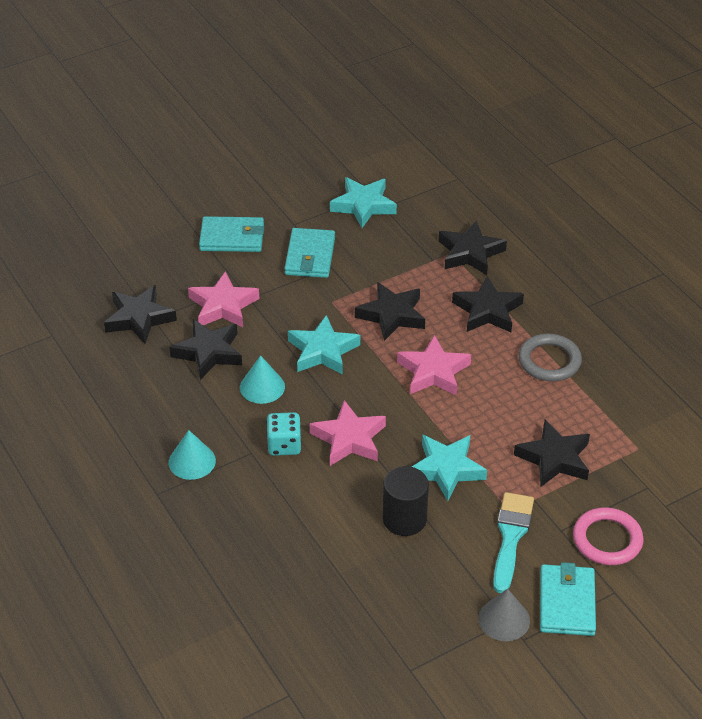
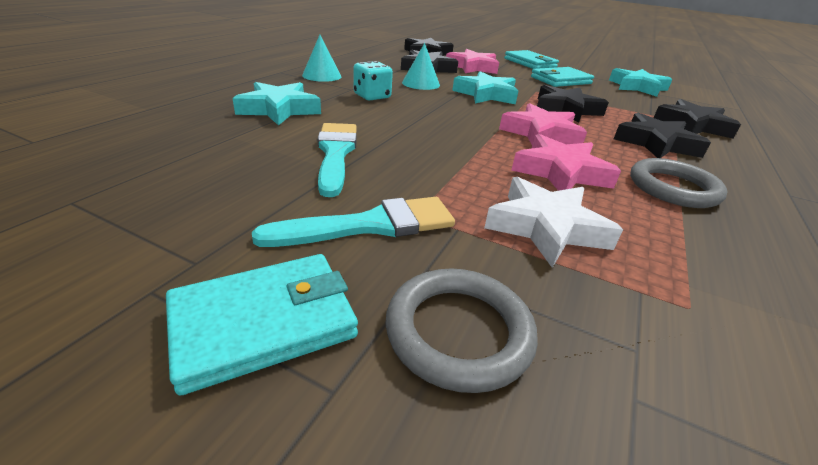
camera: 55 degrees right, 10 degrees down
pink star [310,400,386,466] -> pink star moved to [511,134,621,191]
black cylinder [383,466,429,536] -> turquoise brush [317,123,357,197]
turquoise star [412,435,487,501] -> turquoise star moved to [232,82,321,126]
grey cone [478,589,530,641] -> none
black star [514,420,590,487] -> white star [484,177,623,268]
pink ring [573,507,644,565] -> grey ring [385,268,538,393]

